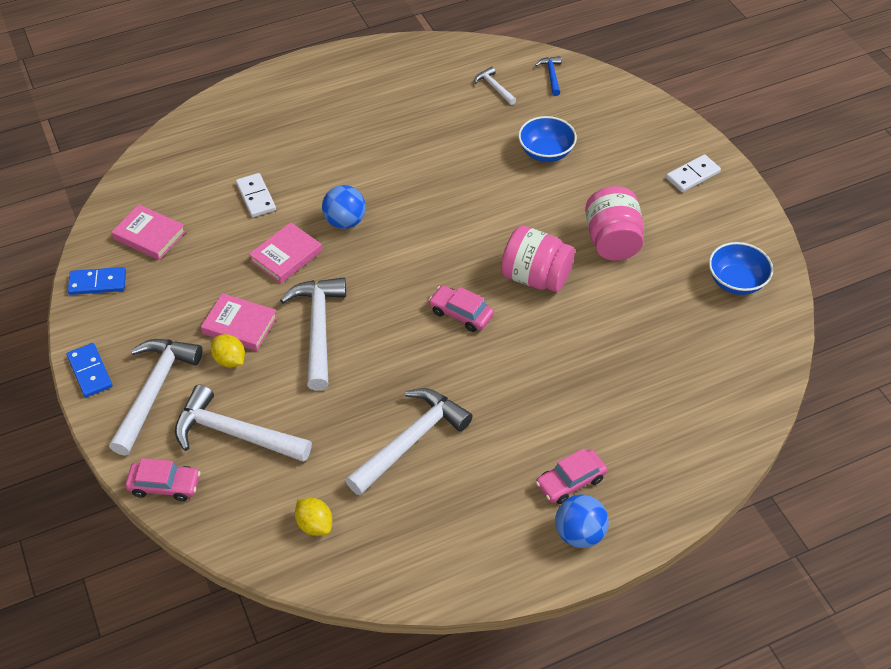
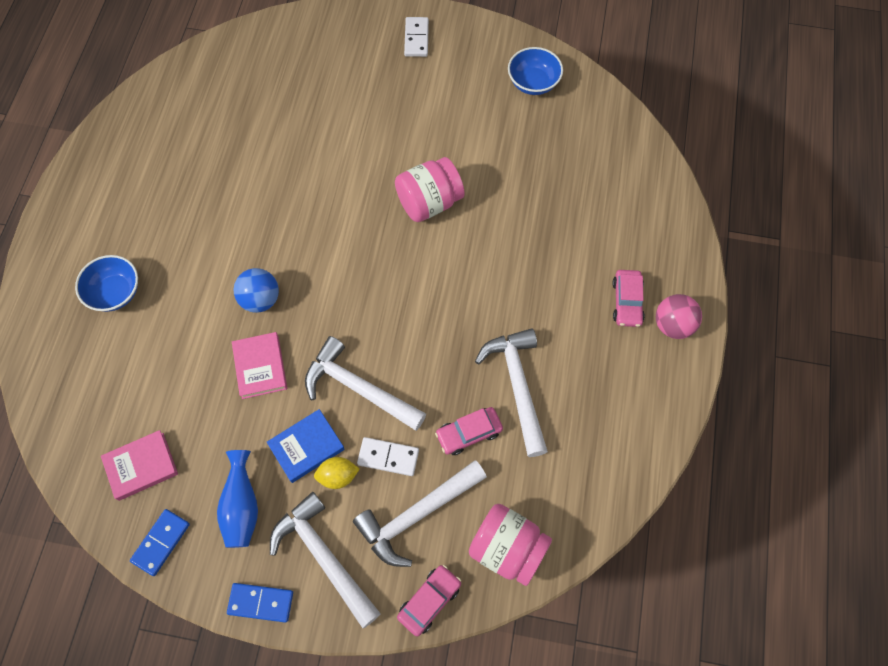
camera: 55 degrees left, 15 degrees up
pink book [201,293,277,351] -> blue book [267,409,345,483]
white domino [236,173,276,217] -> white domino moved to [357,437,419,476]
yellow lemon [295,498,332,536] -> none
pink car [429,285,494,332] -> pink car moved to [435,407,503,455]
white hammer [474,67,516,105] -> none
blue bowl [518,116,577,162] -> blue bowl moved to [75,255,138,312]
blue hammer [535,56,561,96] -> none
blue ball [555,494,609,548] -> pink ball [656,294,702,339]
pink jar [585,186,644,261] -> pink jar moved to [469,504,552,586]
none -> blue vase [217,450,258,548]

